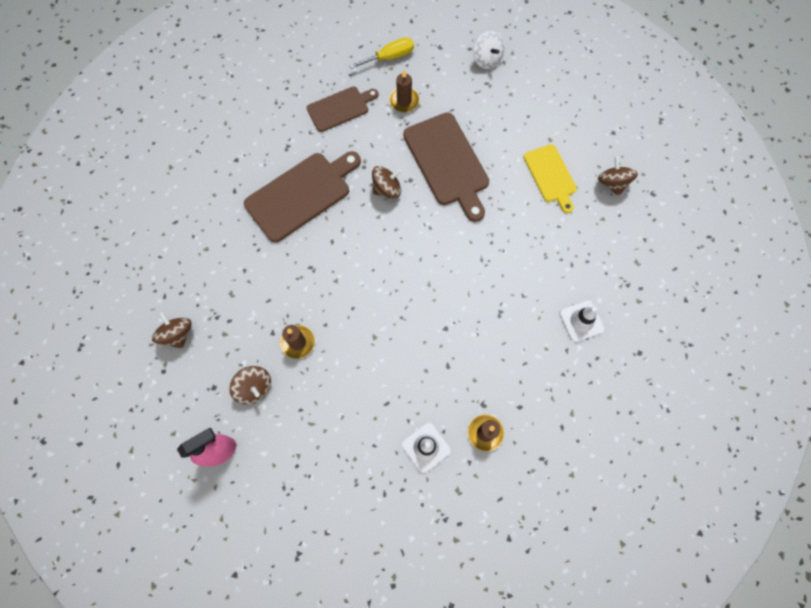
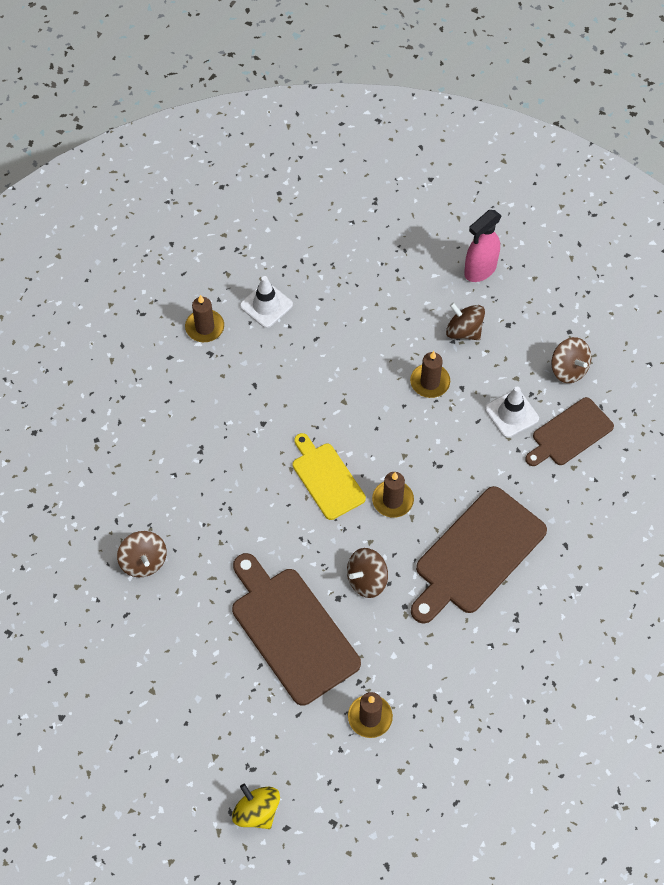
camera: 170 degrees right, 10 degrees down
brown cutting board [307,87,379,132] -> brown cutting board moved to [525,397,614,466]
yellow screwdriver [349,37,414,69] -> none
white spinning top [473,31,505,69] -> yellow spinning top [232,784,280,829]
yellow cutting board [523,144,577,213] -> yellow cutting board moved to [293,433,366,520]
white traffic cone [559,300,604,342] -> white traffic cone moved to [485,387,539,438]
brown spinning top [598,156,638,196] -> brown spinning top moved to [117,531,167,577]
none -> brown candle [372,472,414,518]

